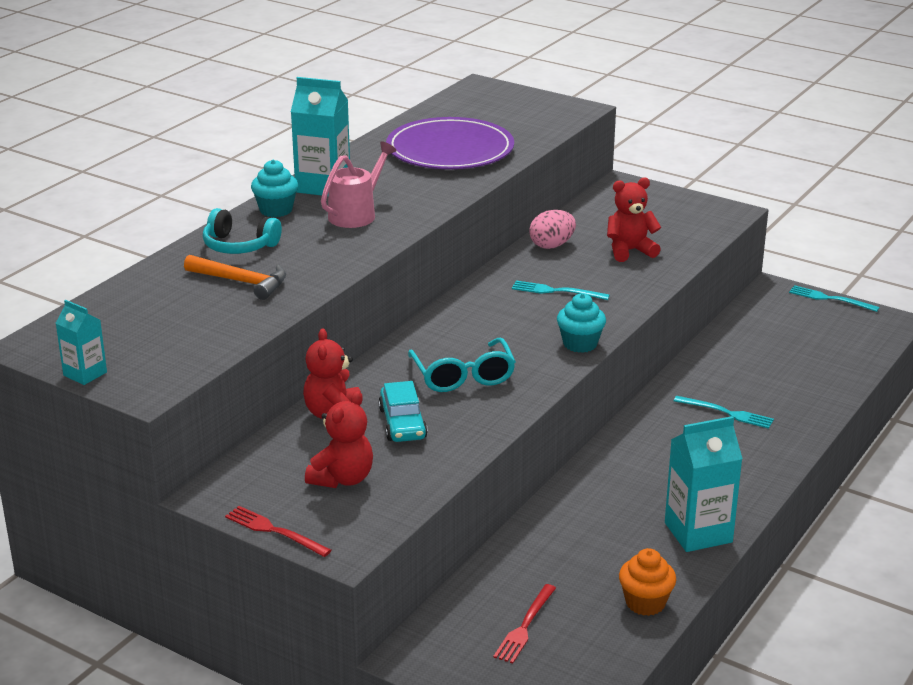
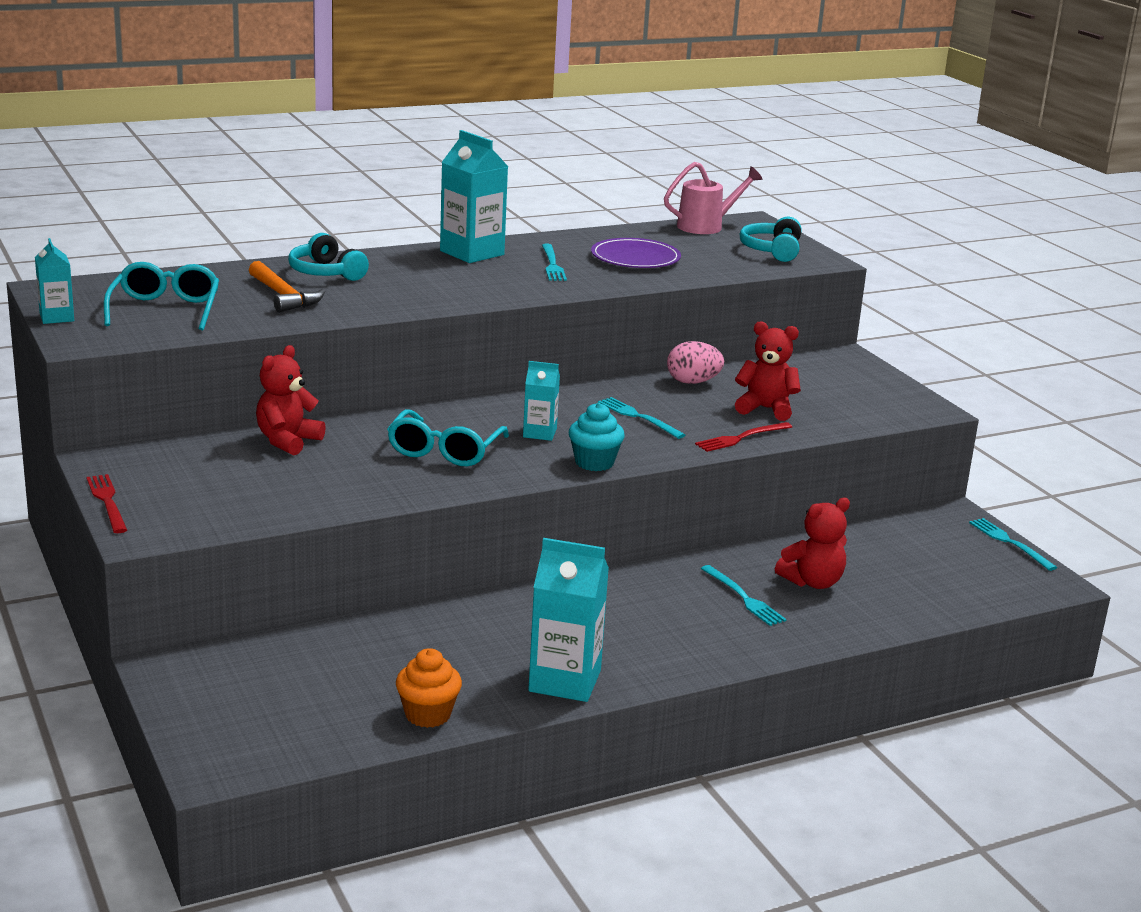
camera: 30 degrees right, 5 degrees down
turquoise cupcake [251,159,298,217] -> none
red teddy bear [305,391,373,488] -> red teddy bear moved to [775,498,850,589]
pink watering can [321,141,397,228] -> pink watering can moved to [664,162,762,234]
turquoise car [378,381,428,442] -> none
purple plate [386,117,514,169] -> purple plate [591,238,681,268], size x0.64
red fork [493,584,556,664] -> red fork moved to [695,422,792,452]
none -> turquoise glasses [104,262,219,330]
none -> turquoise carton [523,361,560,441]
none -> turquoise fork [542,244,567,281]
none -> turquoise headphones [740,217,801,262]

